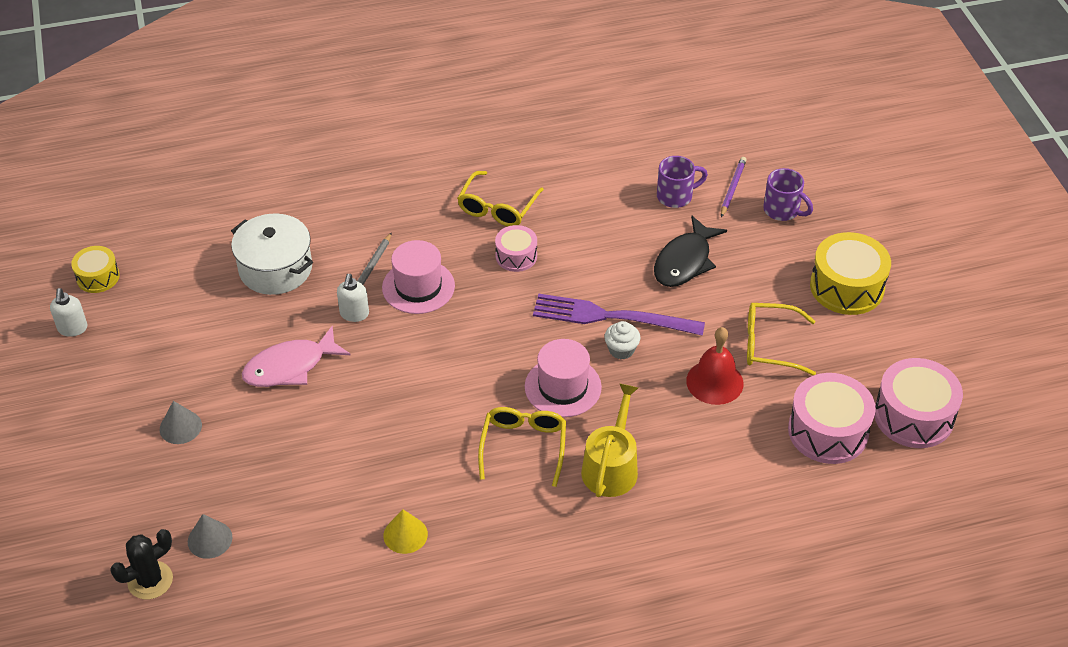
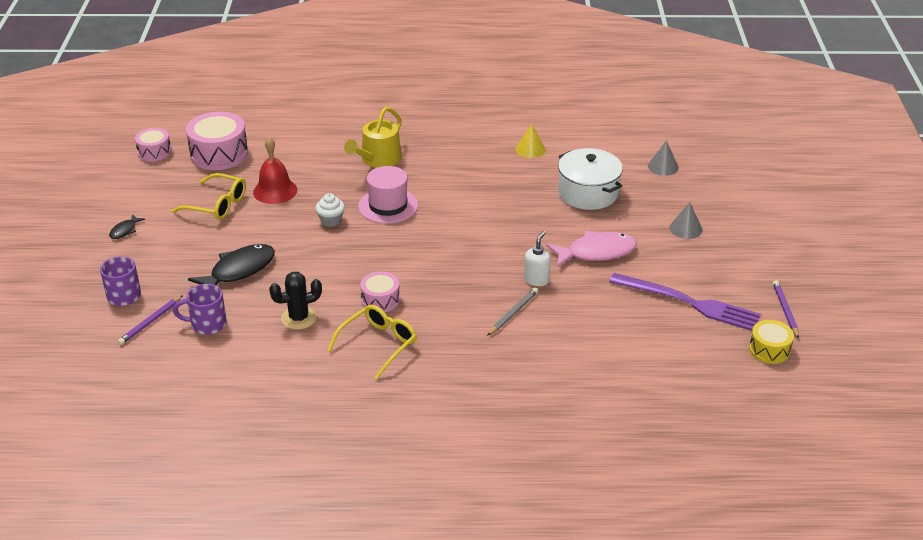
camera: 165 degrees left, 10 degrees down
white soap dispenser [50,288,88,337] -> purple pencil [773,280,799,339]
black cactus [110,529,173,599] -> black cactus moved to [269,272,322,330]
white pot [231,214,313,295] -> white pot moved to [558,148,623,210]
pink hat [382,240,455,314] -> none
yellow glasses [478,407,566,487] -> none
purple fork [533,294,705,336] -> purple fork moved to [609,273,761,331]
yellow drum [810,232,891,315] -> black fish [109,214,145,239]
pink drum [874,358,963,448] -> pink drum [135,128,171,161], size x0.58

